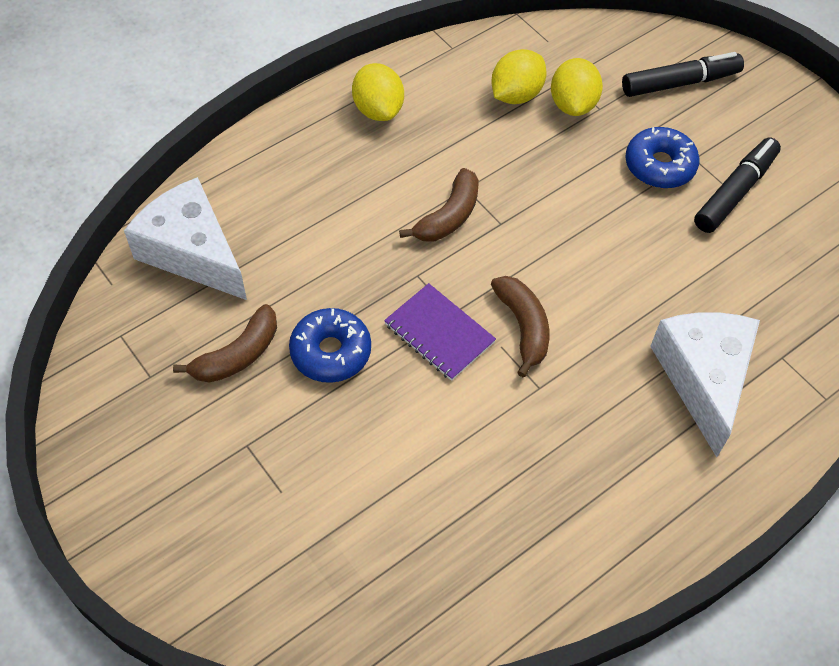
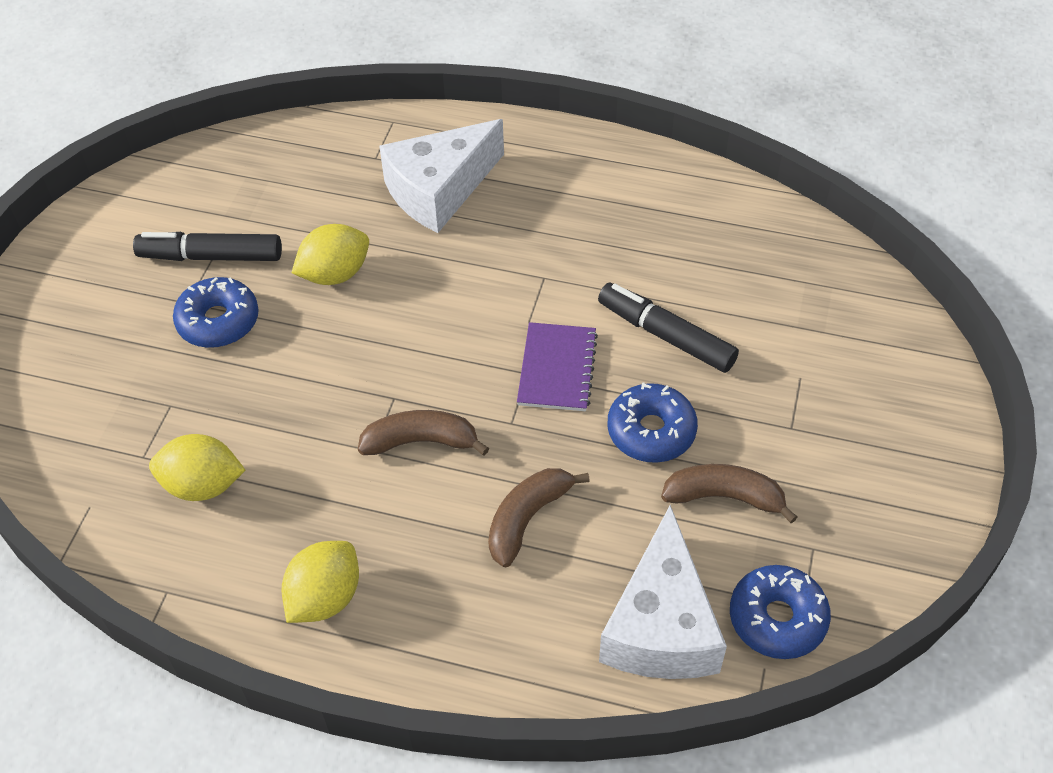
camera: 125 degrees left, 5 degrees down
brown banana [491,276,549,377] -> brown banana moved to [488,468,590,567]
yellow lemon [551,58,603,116] -> yellow lemon moved to [292,224,369,285]
black marker [622,52,744,97] -> black marker moved to [598,283,739,373]
none -> blue donut [730,565,831,659]

